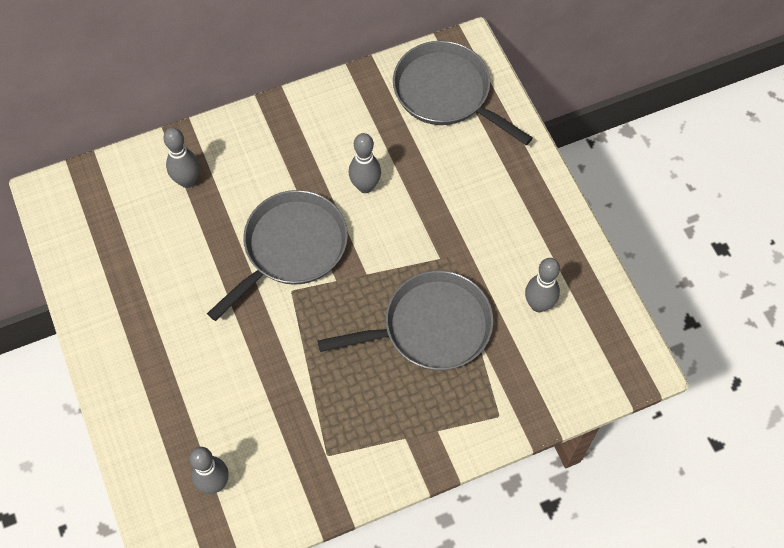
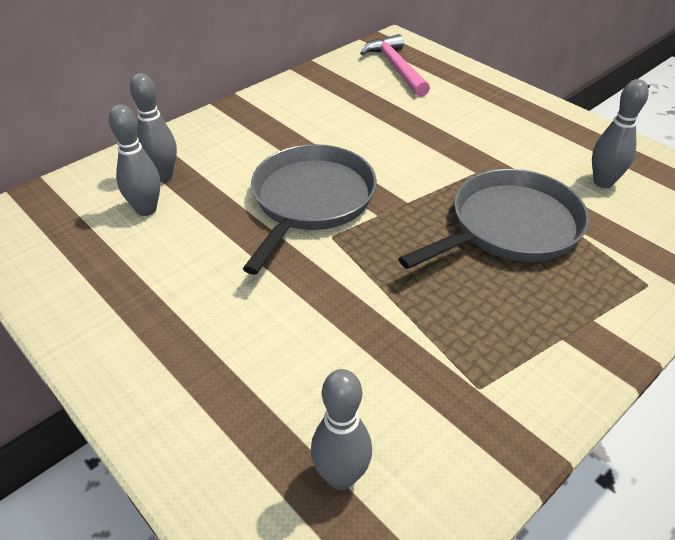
camera: 20 degrees left, 20 degrees down
grey bowling pin [349,133,381,193] -> grey bowling pin moved to [109,104,160,216]
grey pan [393,41,533,145] -> pink hammer [360,34,430,97]

